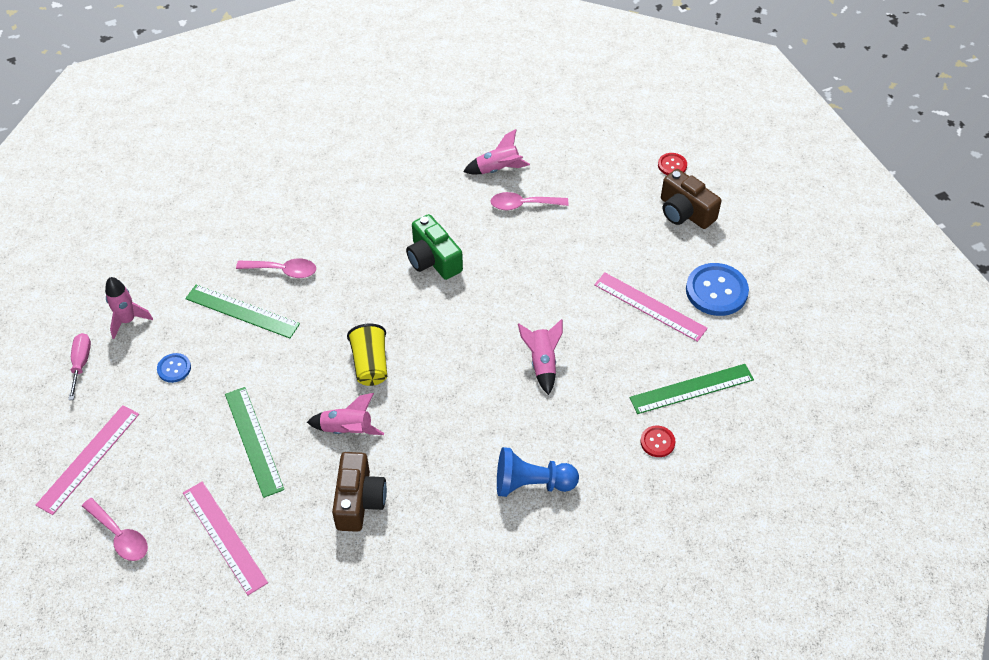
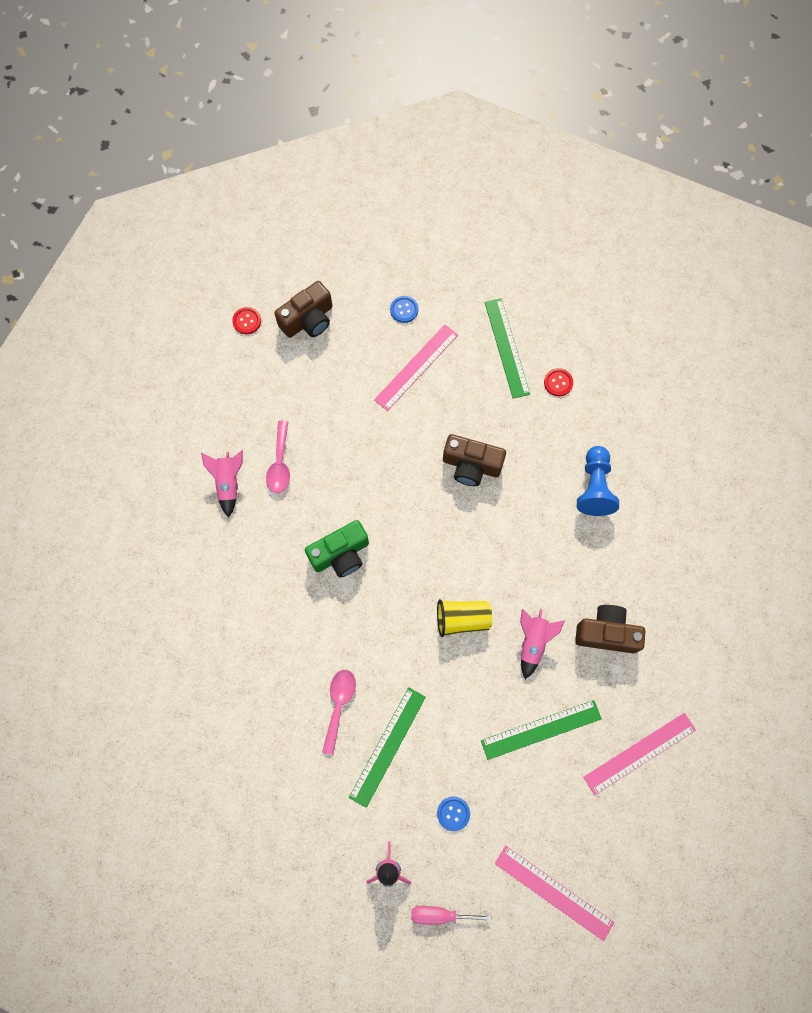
camera: 85 degrees left, 20 degrees up
pink spoon [82,498,148,561] -> none
pink rocket [518,319,563,395] -> brown camera [443,434,506,486]
blue button [686,263,749,316] -> blue button [390,296,418,323], size x0.51

